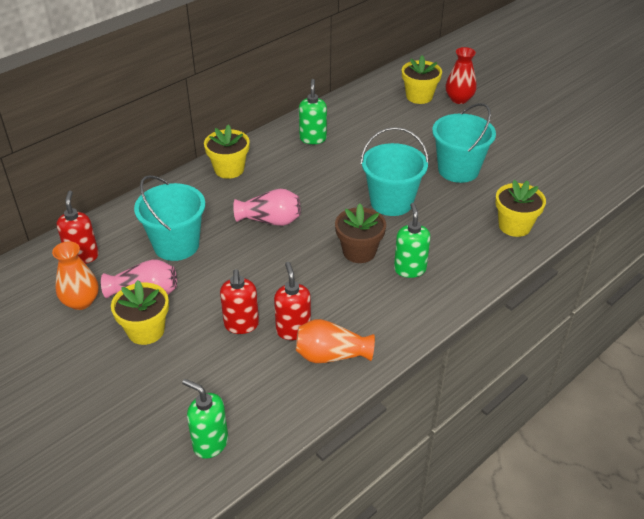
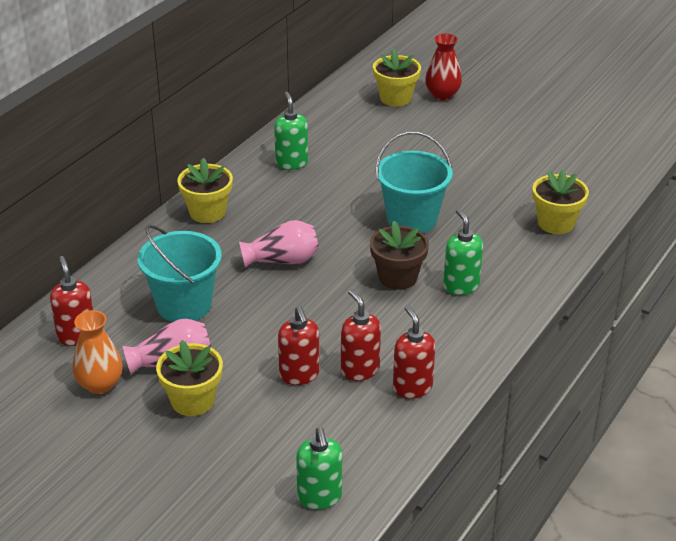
camera: 15 degrees left, 5 degrees down
green soap dispenser [182,379,228,459] -> green soap dispenser turned 120 degrees counterclockwise [296,427,342,510]
orange vase [296,319,375,363] -> red soap dispenser [393,305,435,399]
turquoise bucket [432,103,496,183] -> none

